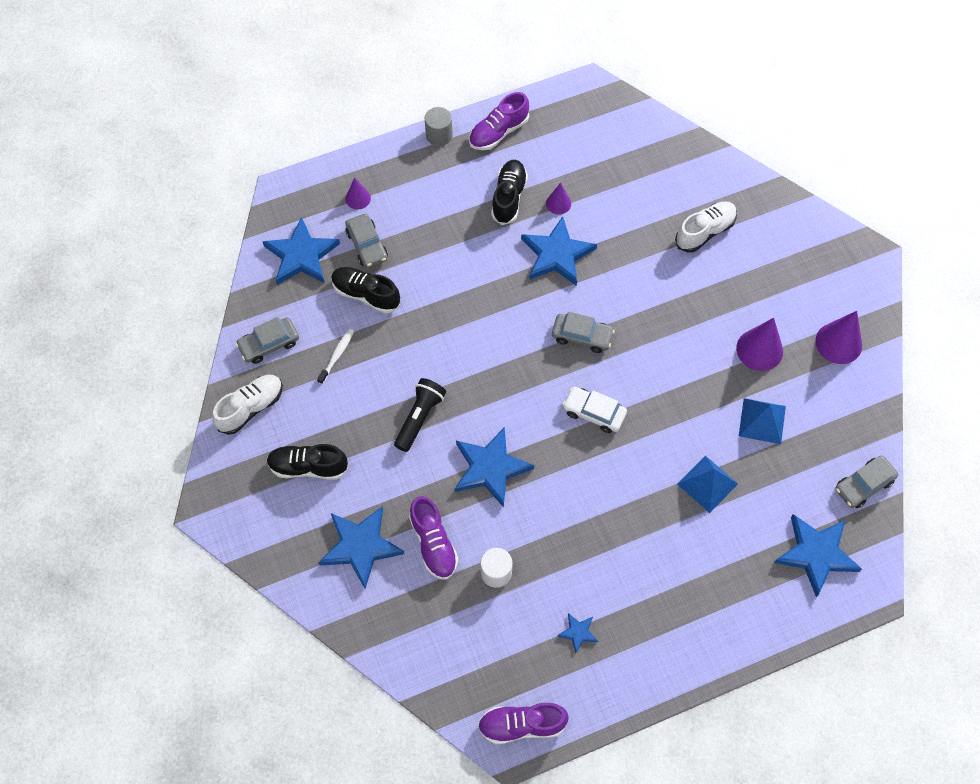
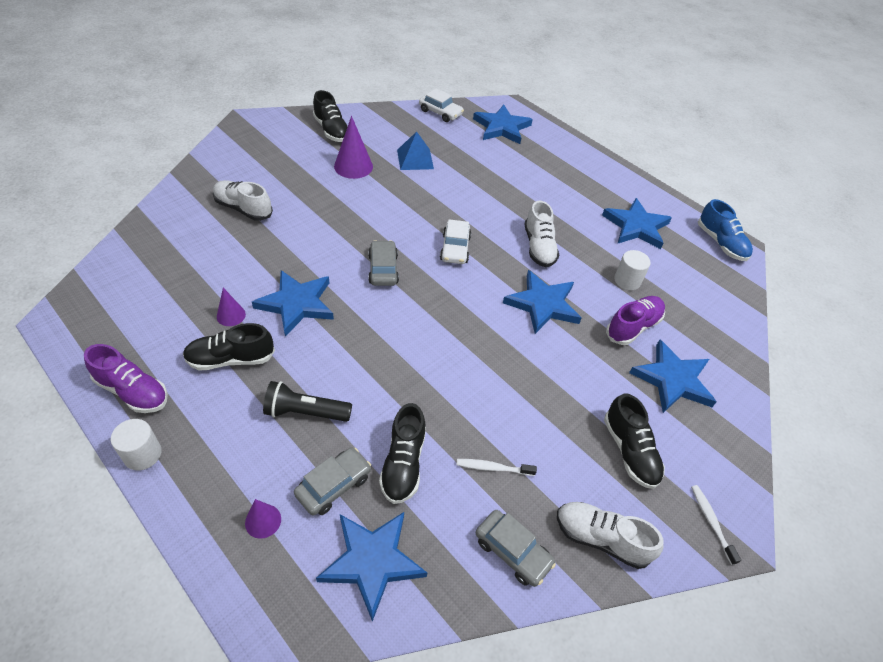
camera: 115 degrees left, 15 degrees down
black flashlight [394,378,446,452] -> black flashlight moved to [263,381,352,422]
grey cylinder [425,107,453,146] -> white cylinder [111,419,162,470]
purple shoe [478,703,569,744] -> blue shoe [698,199,753,261]
blue star [557,613,598,653] -> blue star [602,198,672,249], size x2.12
blue pyramid [677,455,738,513] -> none
purple cone [815,311,862,364] -> black shoe [313,90,348,142]
grey car [835,455,898,508] -> white car [419,88,464,122]
none -> white shoe [525,200,559,267]
none -> white toothbrush [691,485,741,565]

